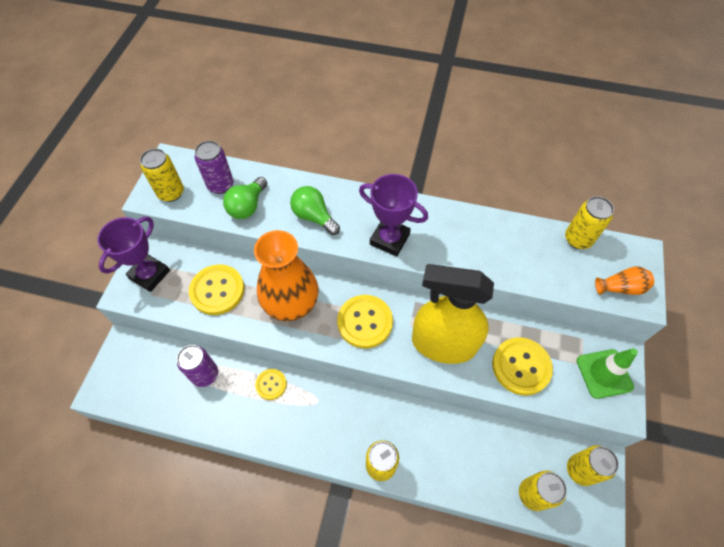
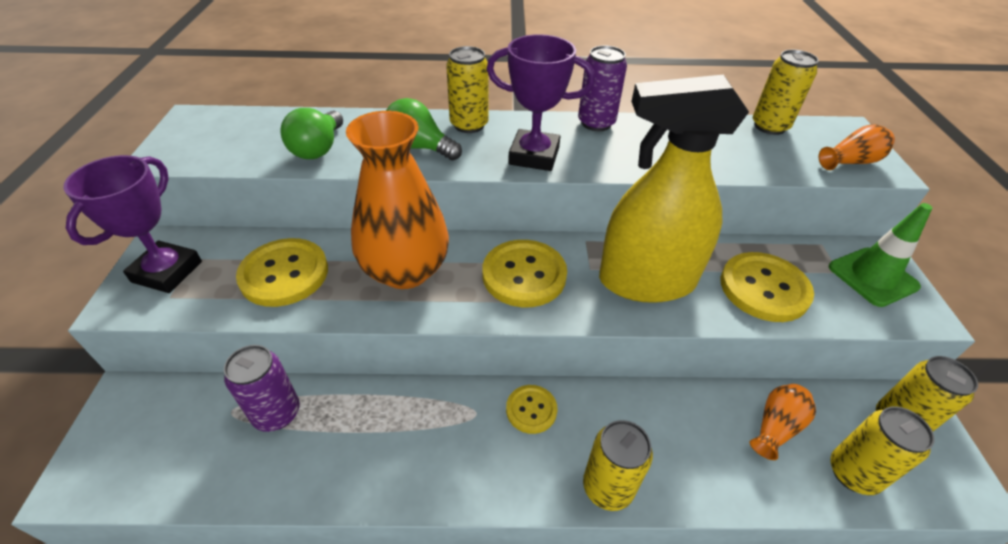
camera: 15 degrees left, 15 degrees down
yellow can [140,148,184,202] -> yellow can moved to [446,46,489,133]
purple can [195,141,234,194] -> purple can moved to [578,45,627,131]
yellow button [255,369,287,400] -> yellow button moved to [506,385,557,434]
none -> orange vase [750,384,816,460]

